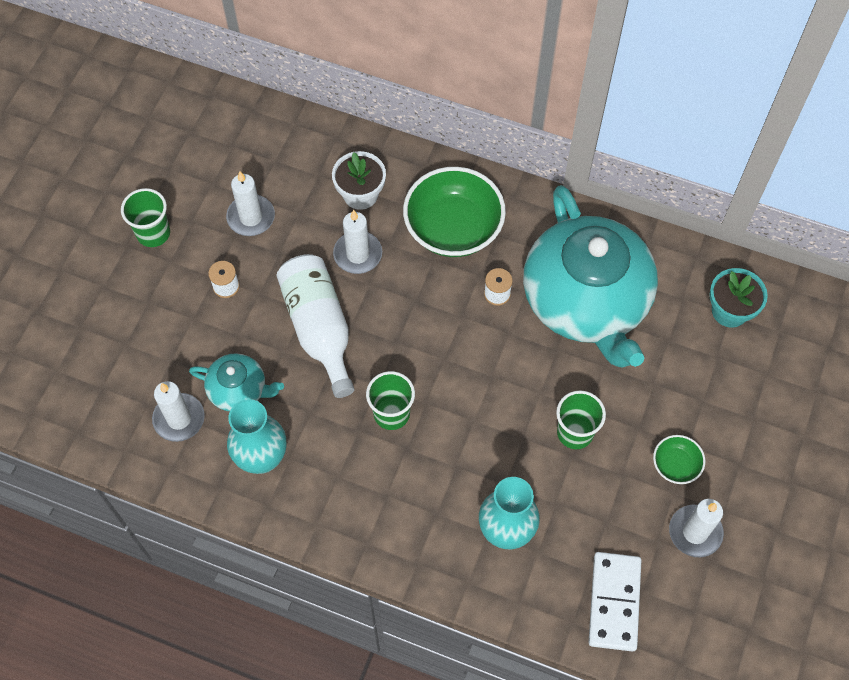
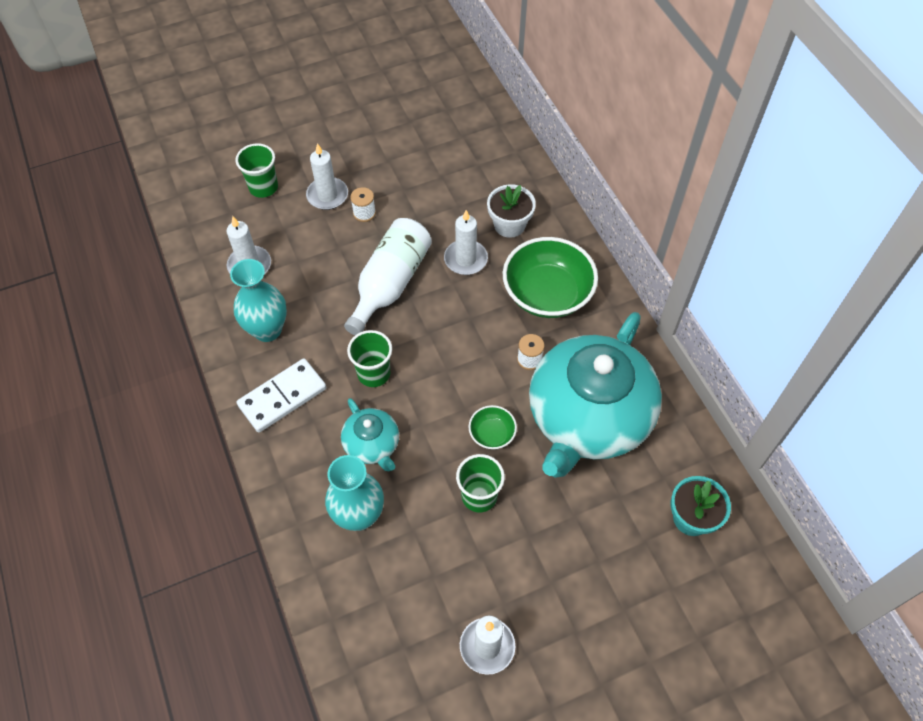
camera: 45 degrees right, 5 degrees down
green cup [121,188,170,247] -> green cup moved to [235,143,278,198]
turquoise teapot [189,353,284,411] -> turquoise teapot moved to [341,398,399,471]
white candle [226,171,275,236] -> white candle moved to [306,143,348,210]
white domino [588,552,642,652] -> white domino moved to [236,358,326,432]
green bowl [653,435,705,484] -> green bowl moved to [468,405,517,449]

